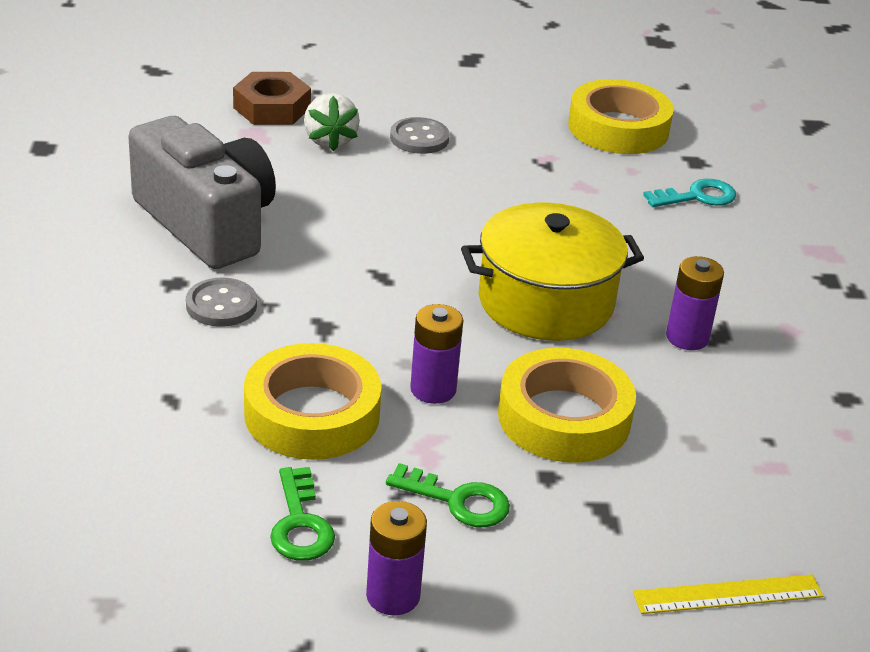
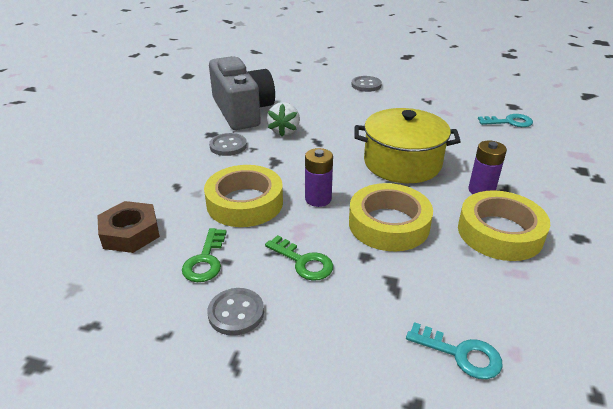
camera: 20 degrees right, 0 degrees up
brown nut [233,72,311,125] -> brown nut moved to [97,201,160,253]
white strawberry [304,93,360,151] -> white strawberry moved to [267,102,300,137]
purple battery [366,501,427,615] -> grey button [207,288,264,336]
yellow tape [568,79,674,154] -> yellow tape moved to [458,190,550,261]
yellow ruler [633,574,823,614] -> turquoise key [406,322,503,379]

